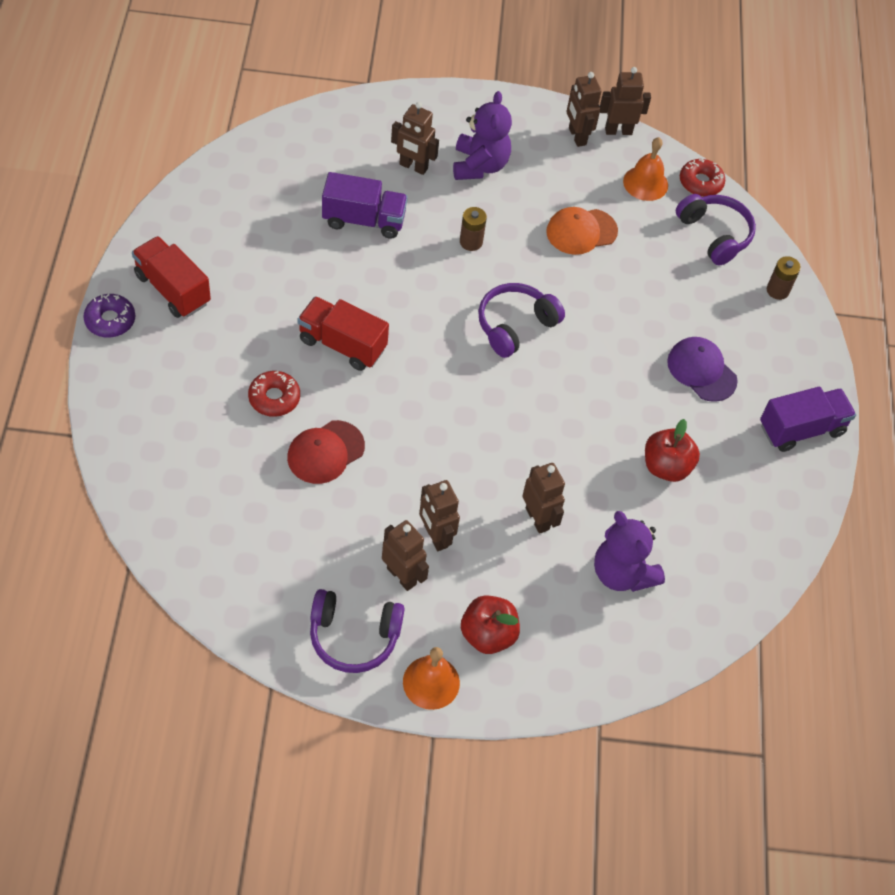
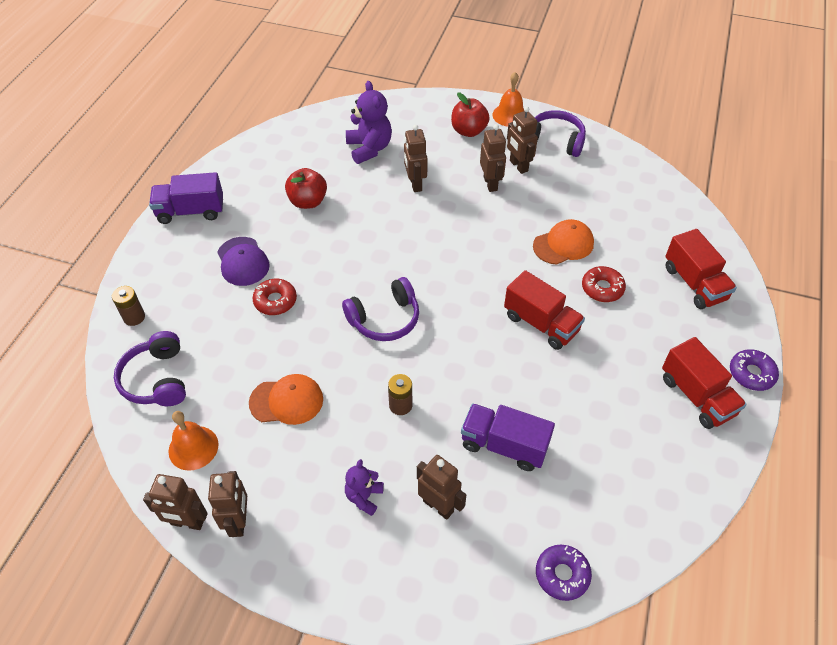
camera: 160 degrees left, 5 degrees down
red cap [287,420,365,484] -> orange cap [533,219,594,265]
purple teddy bear [453,91,512,180] -> purple teddy bear [345,459,384,516], size x0.58
red donut [680,159,725,197] -> red donut moved to [253,279,297,315]
none -> purple donut [536,545,592,601]
none -> red truck [665,229,737,309]

